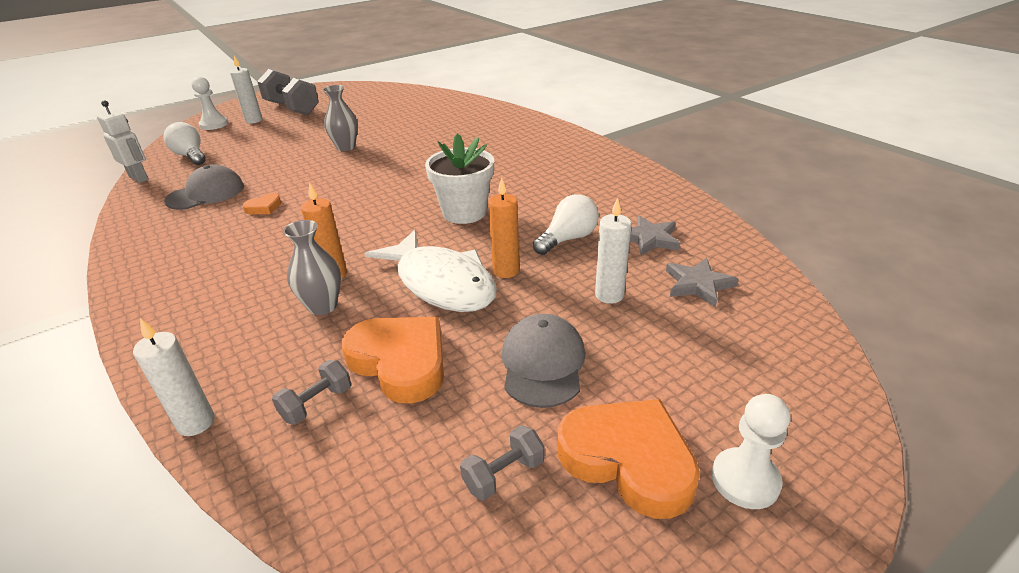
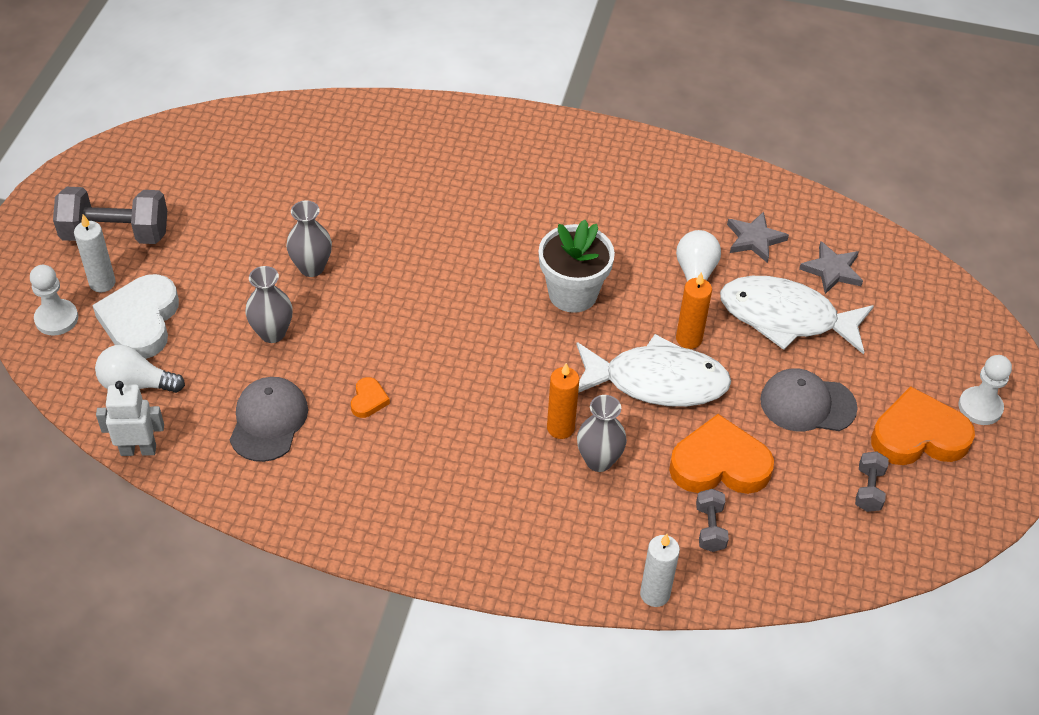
camera: 45 degrees left, 15 degrees up
grey cap [502,314,585,408] -> grey cap turned 45 degrees counterclockwise [760,368,858,432]
white candle [595,198,631,304] -> white fish [720,276,874,355]
none -> white heart [92,274,179,359]
none -> grey vase [245,266,293,343]

